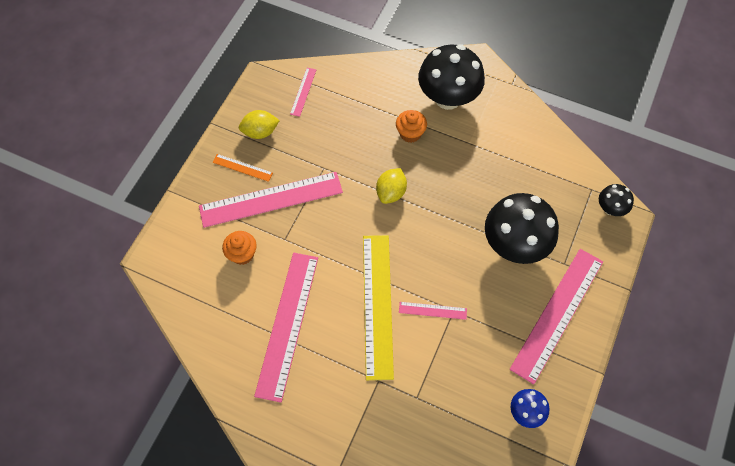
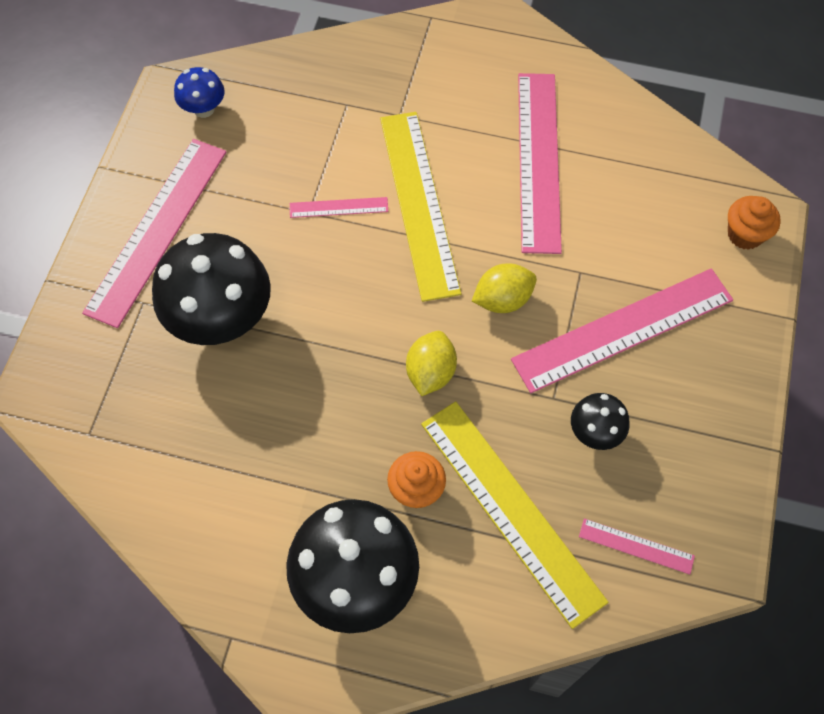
camera: 170 degrees right, 0 degrees up
orange ruler [212,154,273,182] -> none
orange cupcake [222,231,257,265] -> orange cupcake moved to [728,196,781,250]
yellow lemon [239,110,280,139] -> yellow lemon moved to [472,264,537,313]
pink ruler [290,68,316,117] -> pink ruler turned 75 degrees counterclockwise [579,518,695,575]
black mushroom [599,184,634,216] -> black mushroom moved to [571,393,630,450]
none -> yellow ruler [421,401,609,629]

